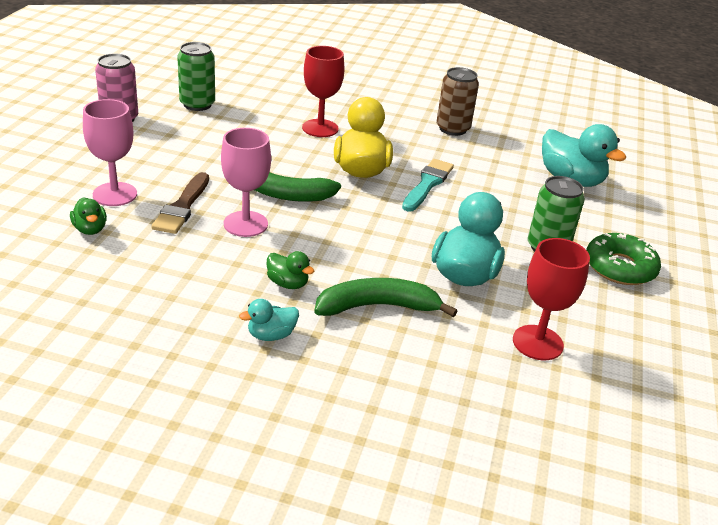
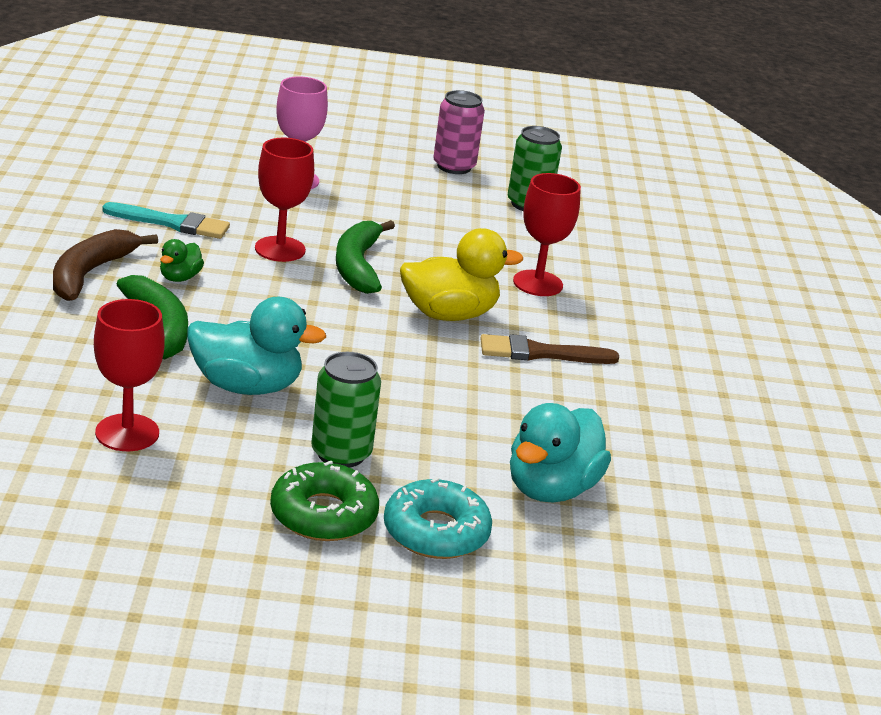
camera: 75 degrees right, 5 degrees down
green duck [70,197,107,235] -> none
brown brush [151,172,209,234] -> brown brush moved to [480,334,619,364]
pink goblet [221,128,271,237] -> red goblet [255,137,314,262]
turquoise duck [239,299,299,341] -> brown banana [53,229,158,301]
turquoise brush [402,159,454,212] -> turquoise brush moved to [102,202,230,239]
brown can [436,67,479,136] -> none
none -> turquoise donut [384,477,492,559]

